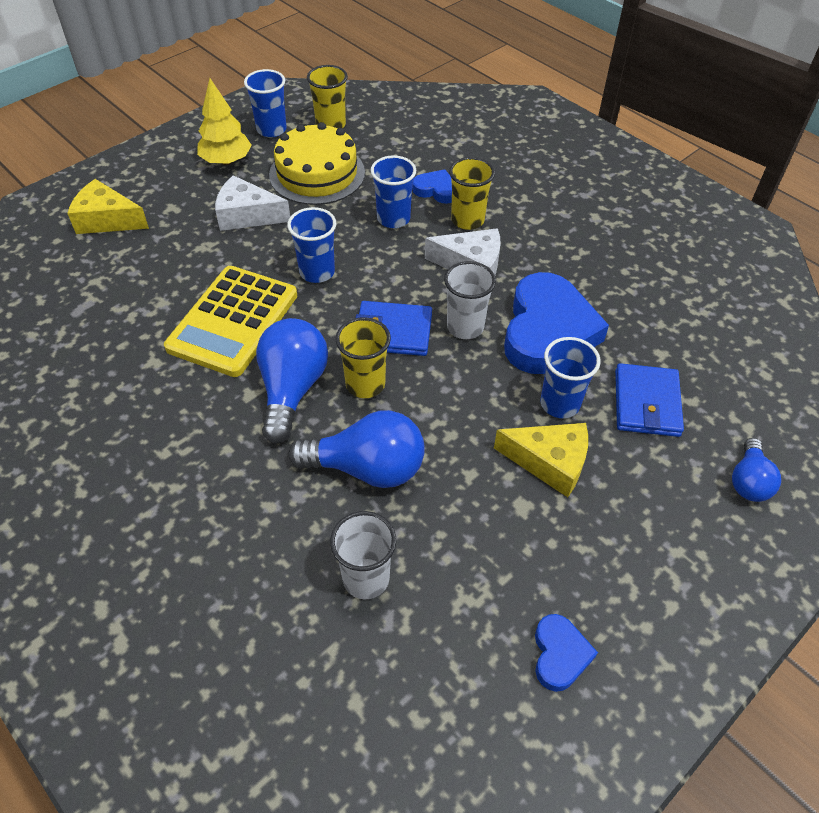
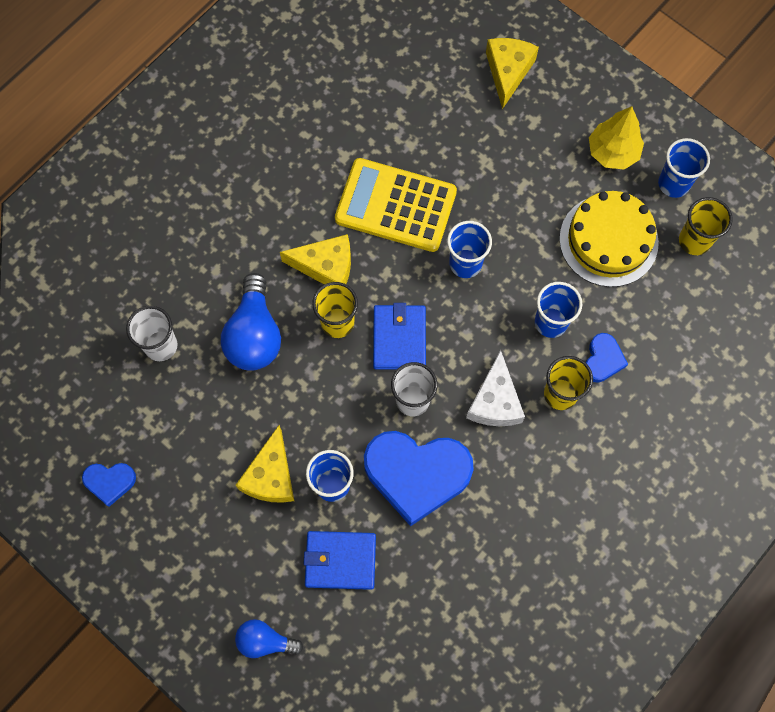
camera: 85 degrees right, 20 degrees up
white cheese [215,175,290,231] -> none
blue light bulb [256,318,328,444] -> yellow cheese [280,234,351,284]

